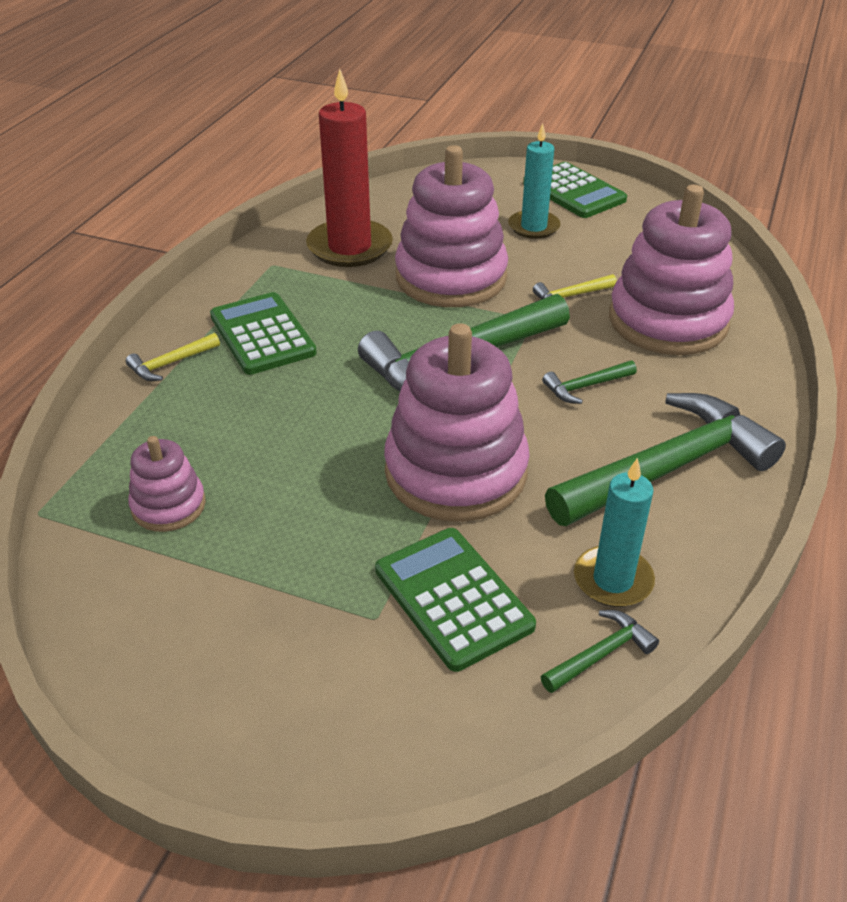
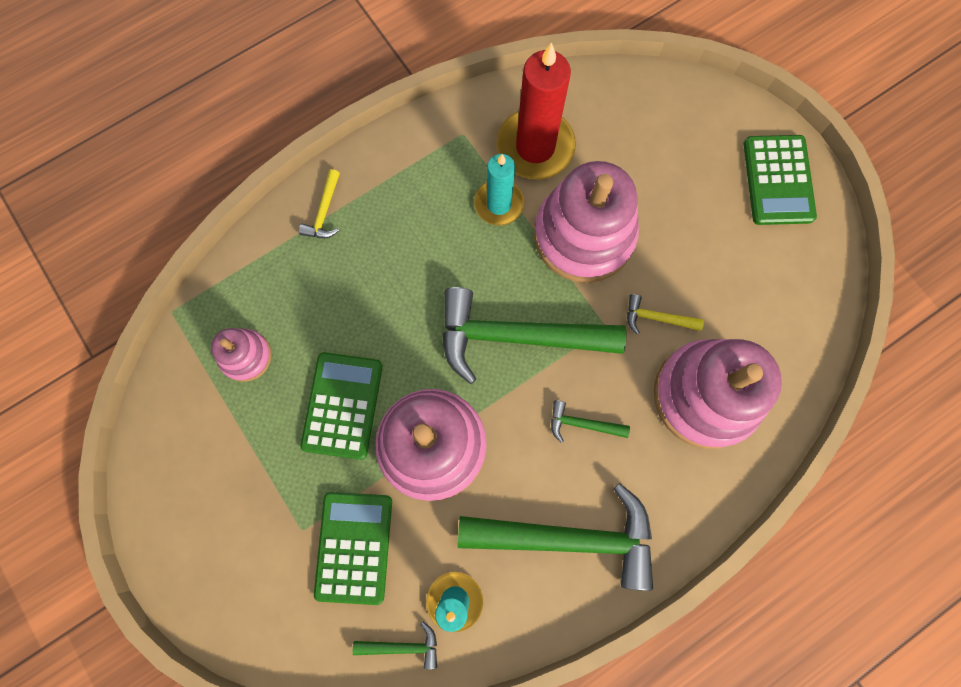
camera: 35 degrees right, 35 degrees up
yellow hammer [126,333,220,381] -> yellow hammer turned 75 degrees counterclockwise [299,169,340,238]
green calculator [210,292,317,375] -> green calculator moved to [300,352,383,460]
turquoise candle [508,123,561,239] -> turquoise candle moved to [474,154,524,226]

